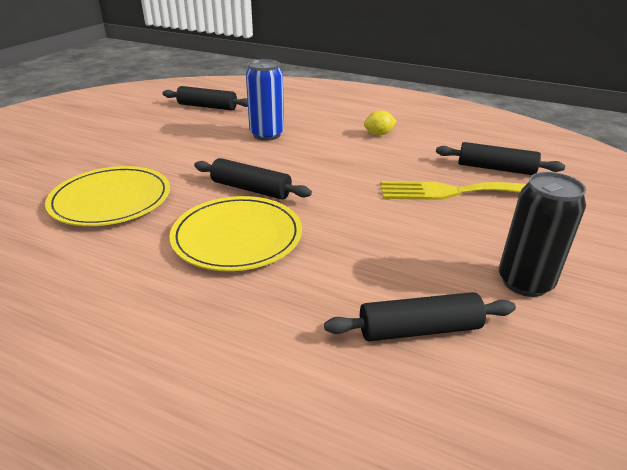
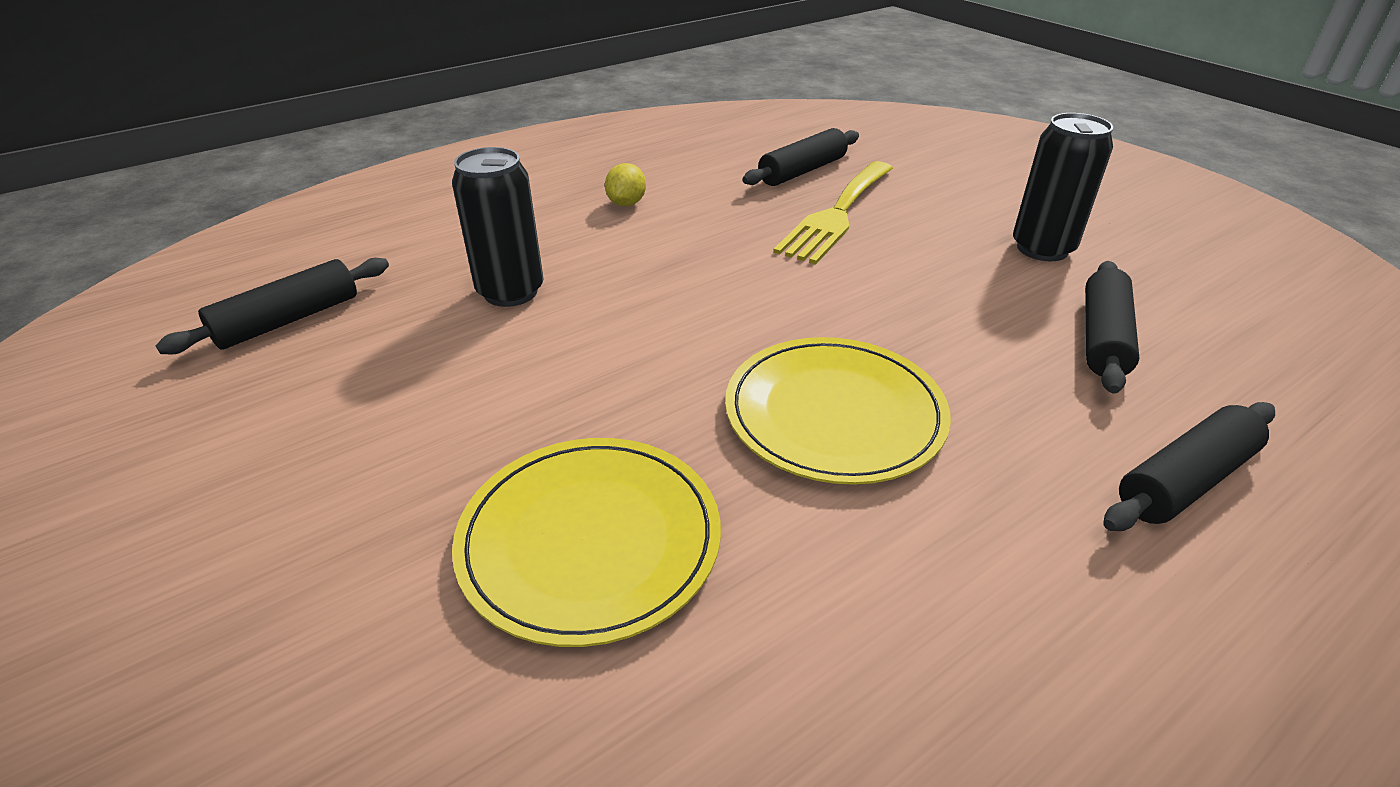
camera: 60 degrees left, 5 degrees up
black rolling pin [194,158,312,200] -> black rolling pin moved to [1103,402,1275,531]
blue can [246,59,284,141] -> black can [452,147,544,307]

